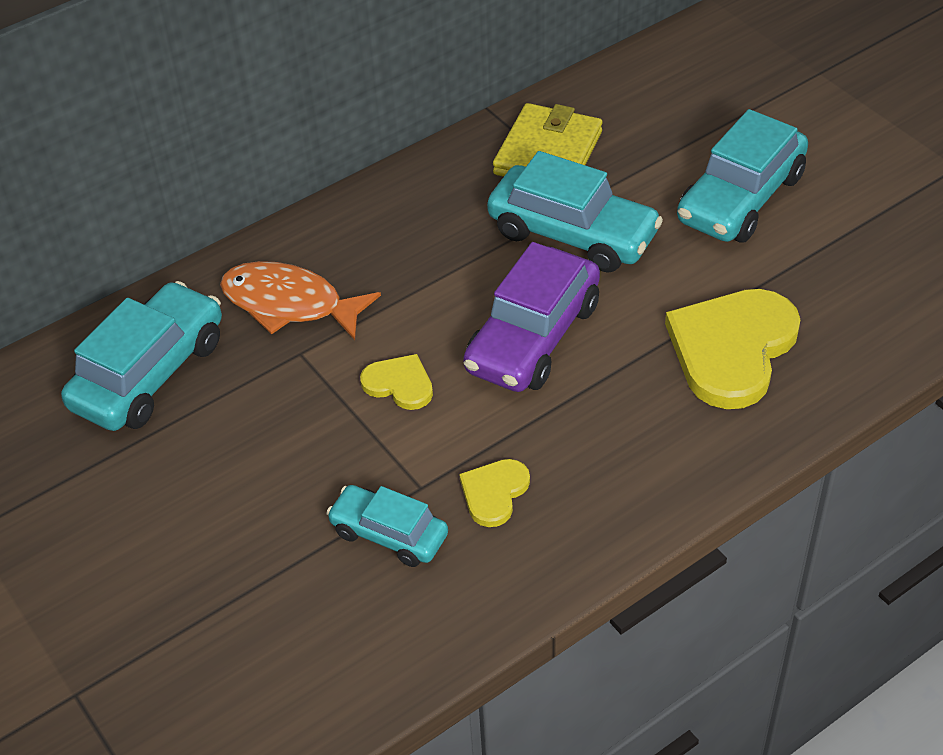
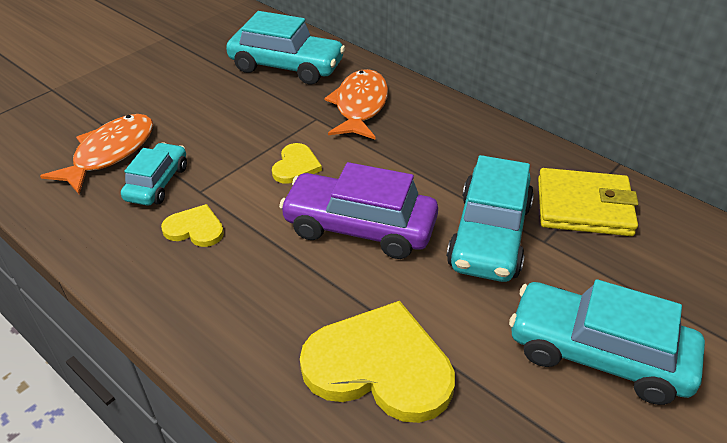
camera: 75 degrees right, 5 degrees down
none -> orange fish [40,114,153,194]

